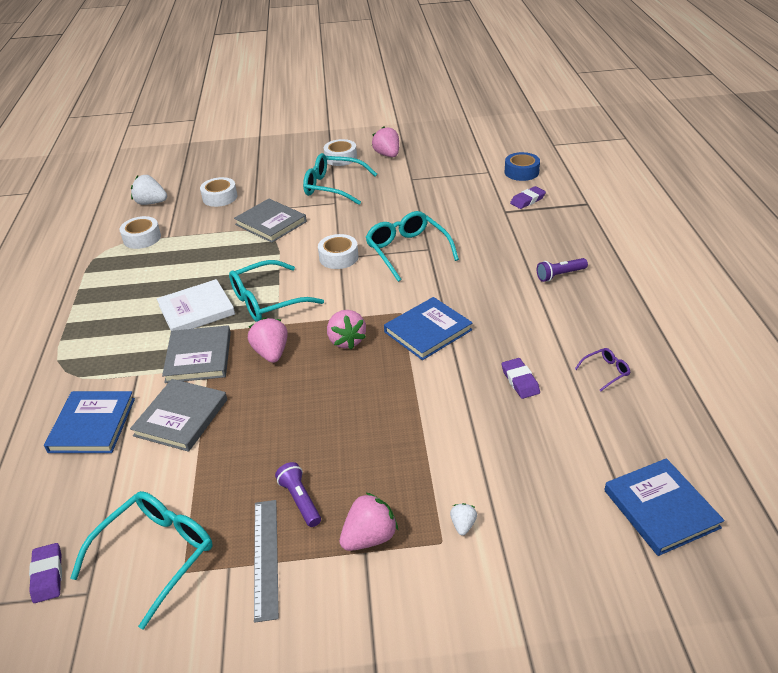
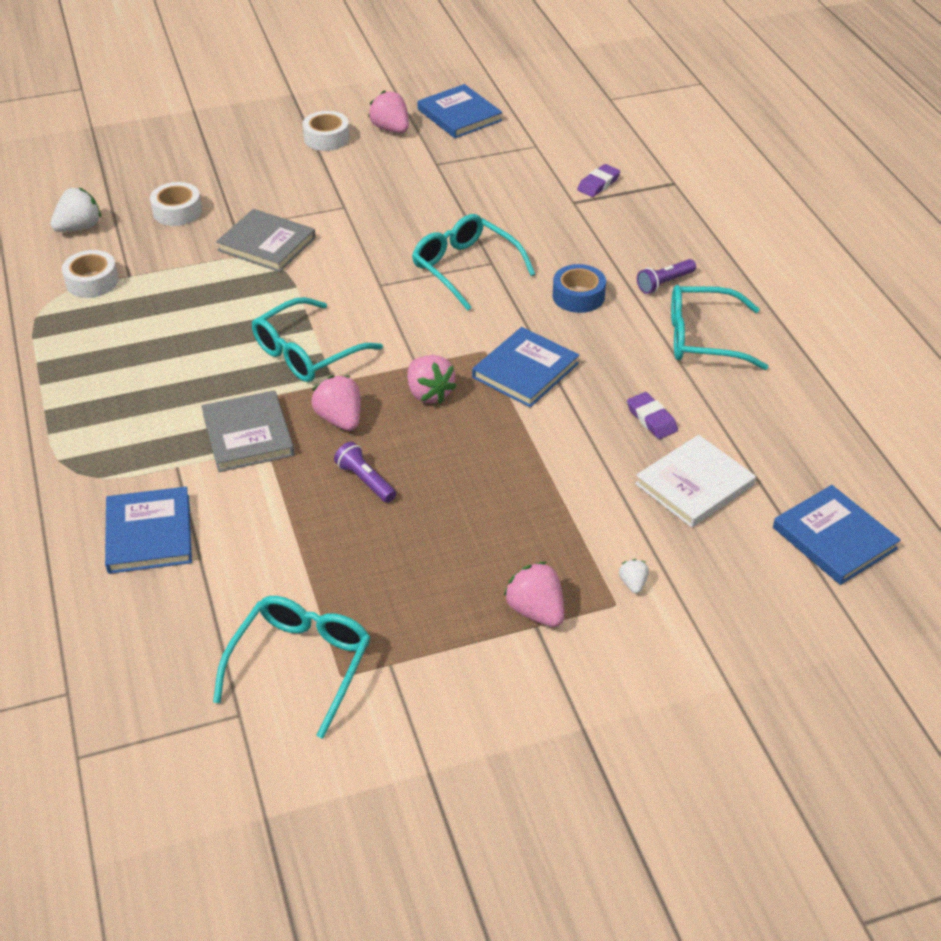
camera: 15 degrees left, 5 degrees up
purple eraser [29,543,62,603] -> none
grey book [130,379,227,452] -> none
white strawberry [131,175,167,205] -> white strawberry turned 135 degrees clockwise [50,187,101,232]
white book [157,279,235,331] -> white book moved to [635,435,756,528]
grey ruler [254,500,279,623] -> none
purple flashlight [275,462,321,527] -> purple flashlight moved to [334,442,396,503]
turquoise glasses [303,153,377,205] -> turquoise glasses moved to [671,285,768,370]
white tape [318,234,359,269] -> none
pink strawberry [340,492,398,551] -> pink strawberry turned 75 degrees counterclockwise [504,562,564,627]
blue tape [505,152,540,181] -> blue tape moved to [553,264,606,313]
purple glasses [575,348,630,391] -> none
none -> blue book [418,84,503,138]

